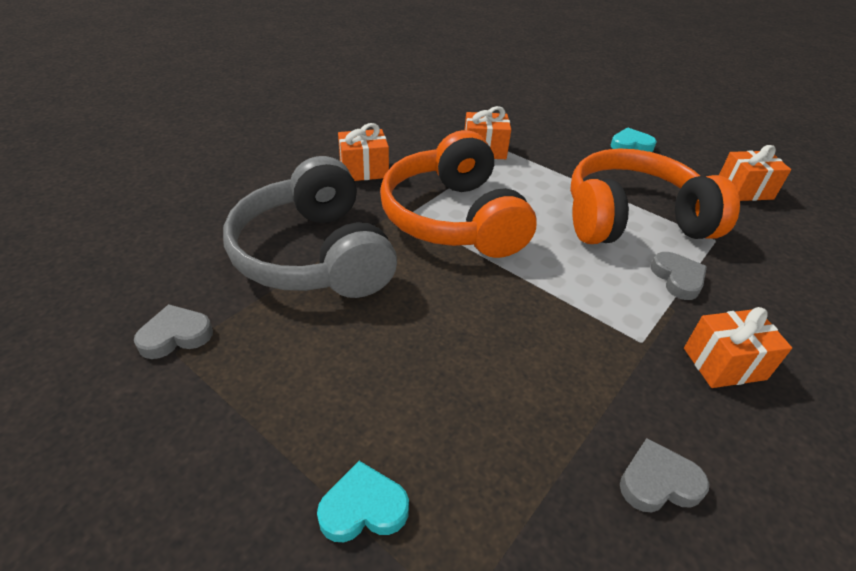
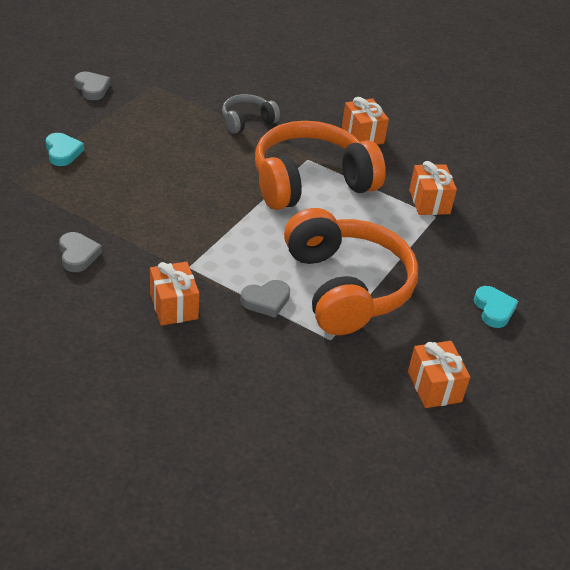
camera: 80 degrees right, 0 degrees up
grey heart [134,304,213,359] -> grey heart moved to [74,72,110,100]
grey headphones [223,156,397,298] -> grey headphones [222,94,280,134], size x0.47

